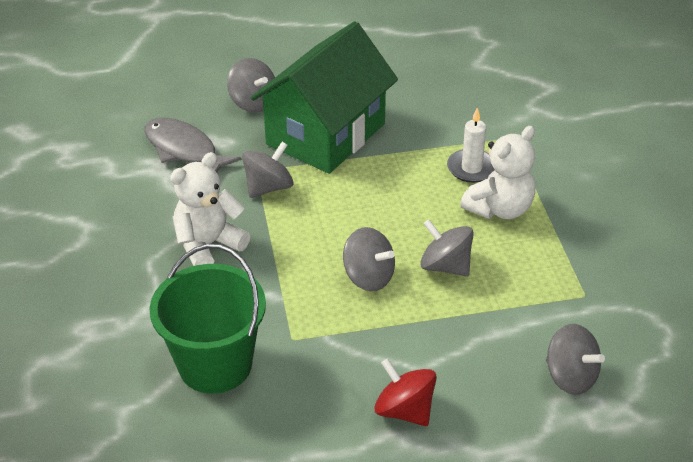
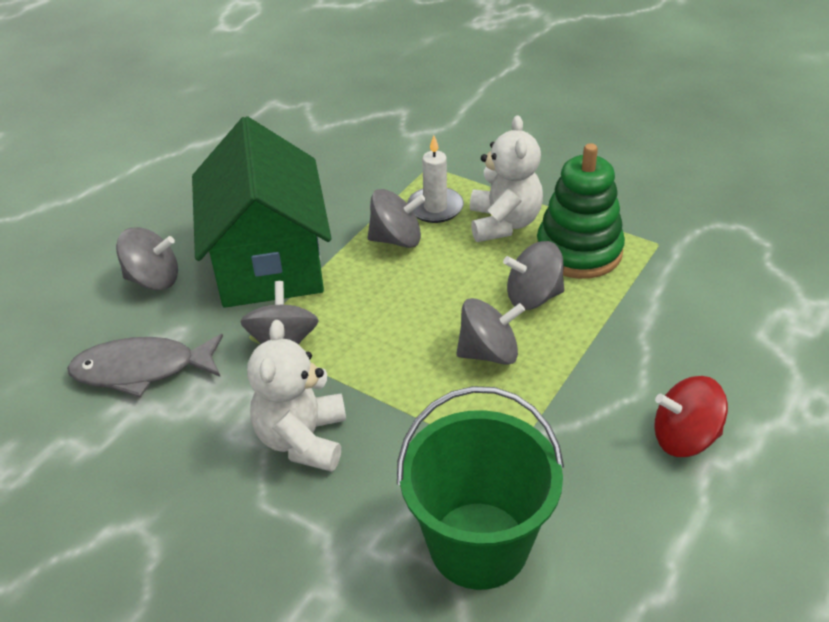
camera: 45 degrees left, 0 degrees up
grey spinning top [546,324,605,395] -> grey spinning top moved to [368,189,426,248]
none -> green stacking toy [537,143,625,279]

